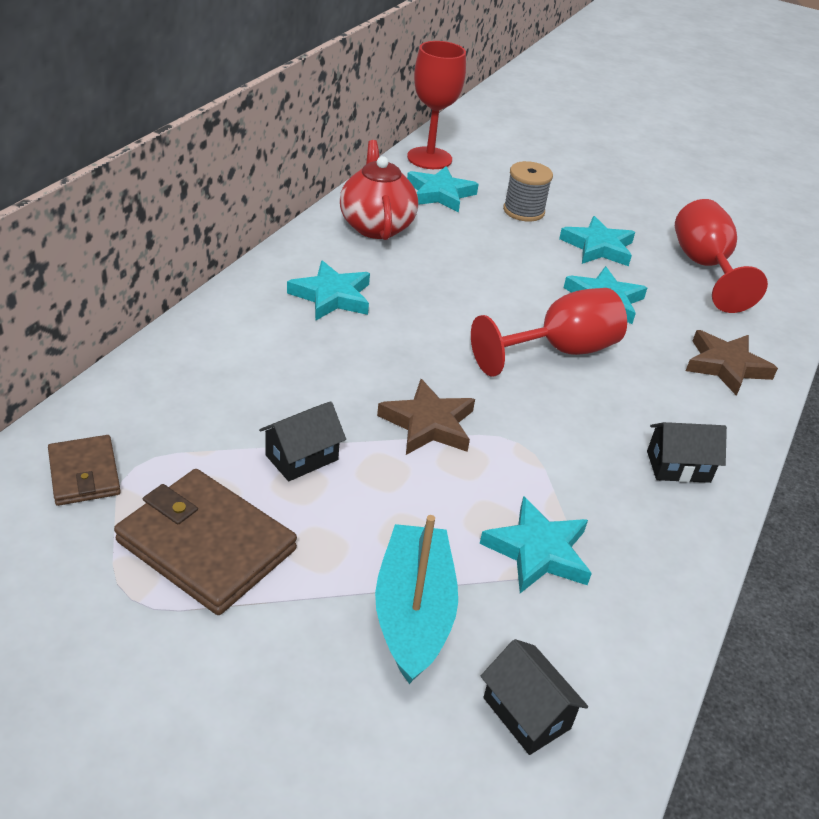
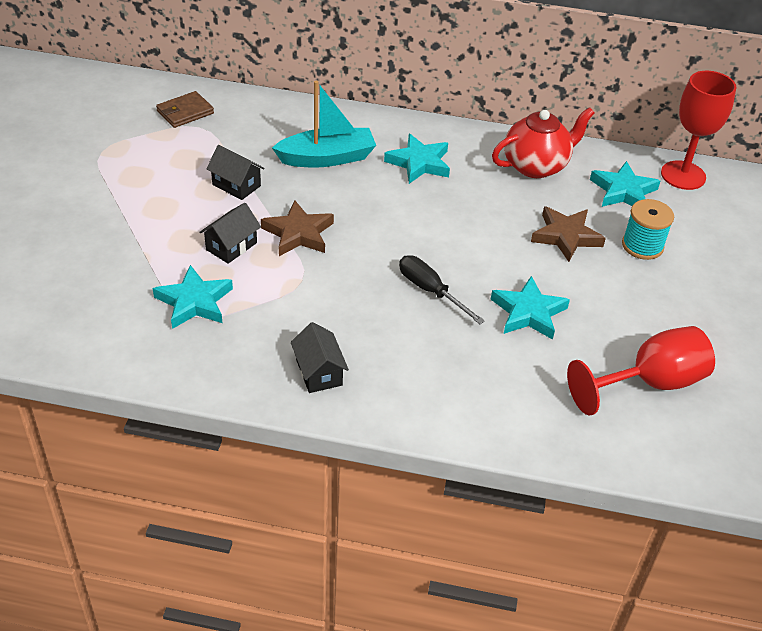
camera: 75 degrees right, 5 degrees up
brown wallet [114,469,297,615] -> none
turquoise boat [375,515,458,684] -> turquoise boat moved to [272,81,376,168]
red goblet [471,288,627,377] -> black screwdriver [399,255,485,324]
black house [481,639,588,755] -> black house moved to [199,203,261,264]
grey spool [503,161,553,222] -> turquoise spool [622,199,674,260]
turquoise star [559,216,635,266] -> none
brown star [686,330,778,396] -> brown star moved to [531,206,606,262]

